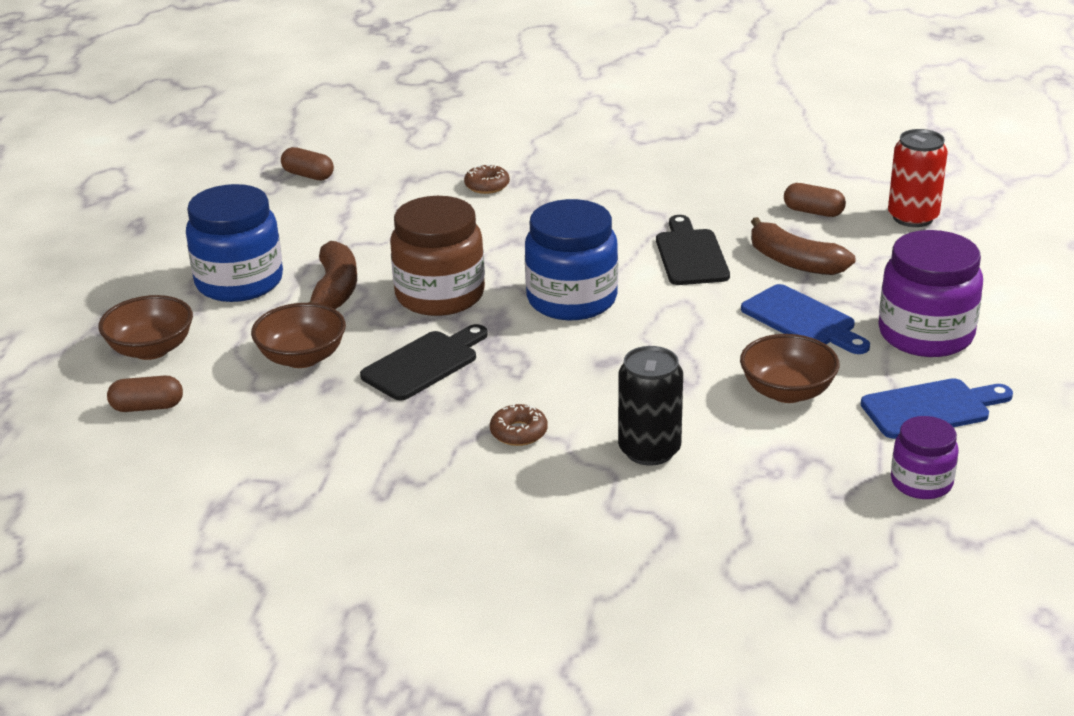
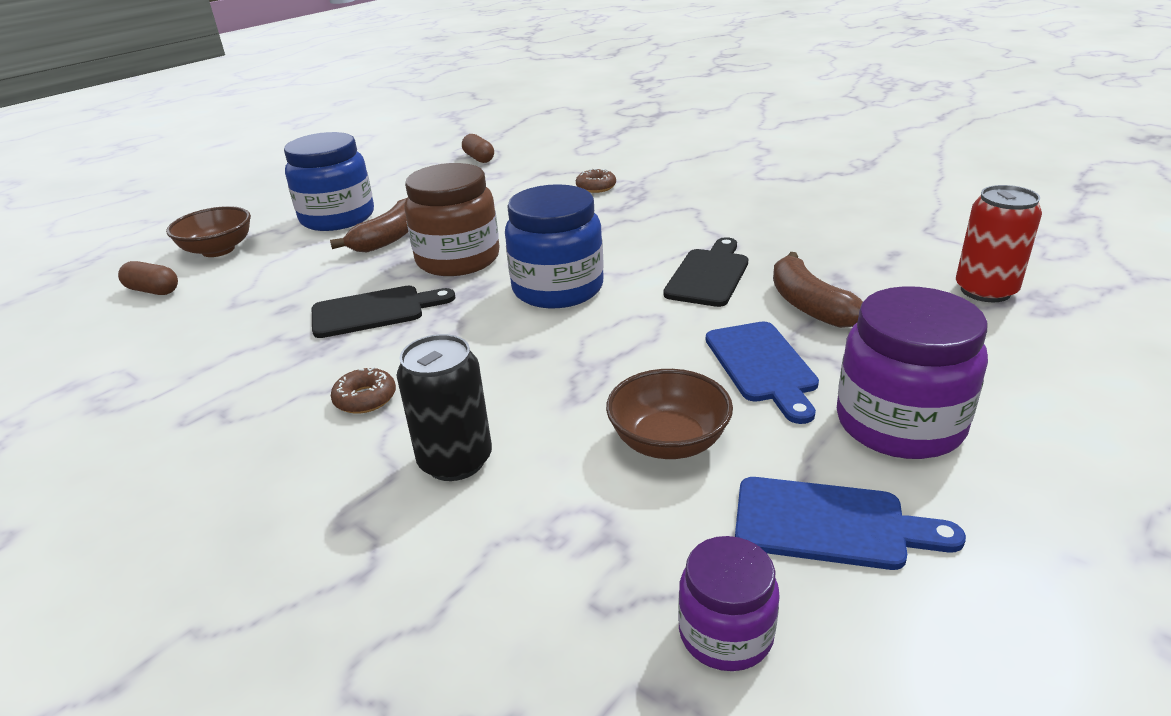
camera: 30 degrees right, 0 degrees up
brown bowl [251,303,346,368] -> none
brown capsule [784,183,846,217] -> none

